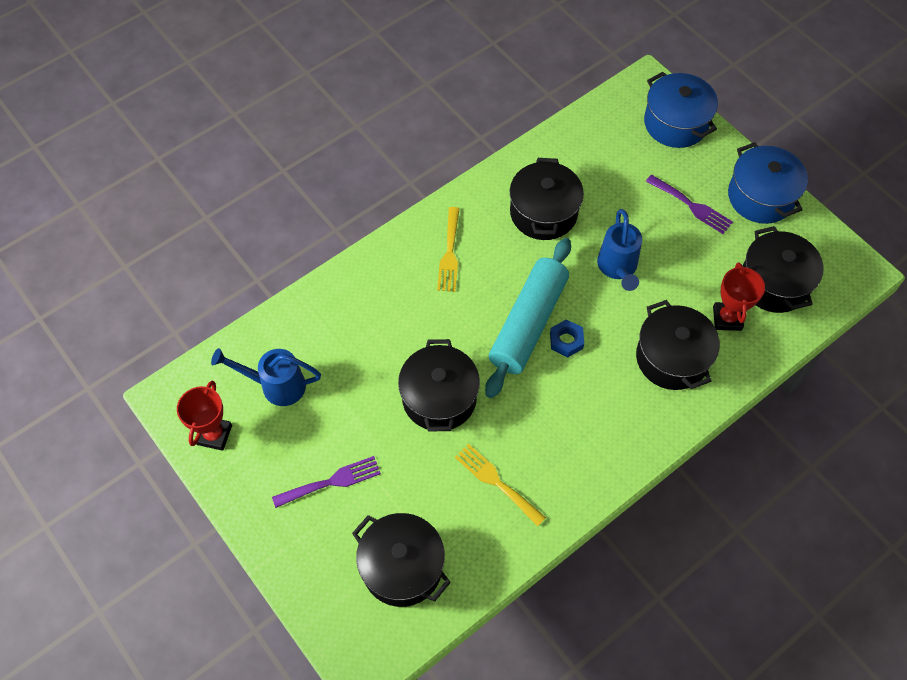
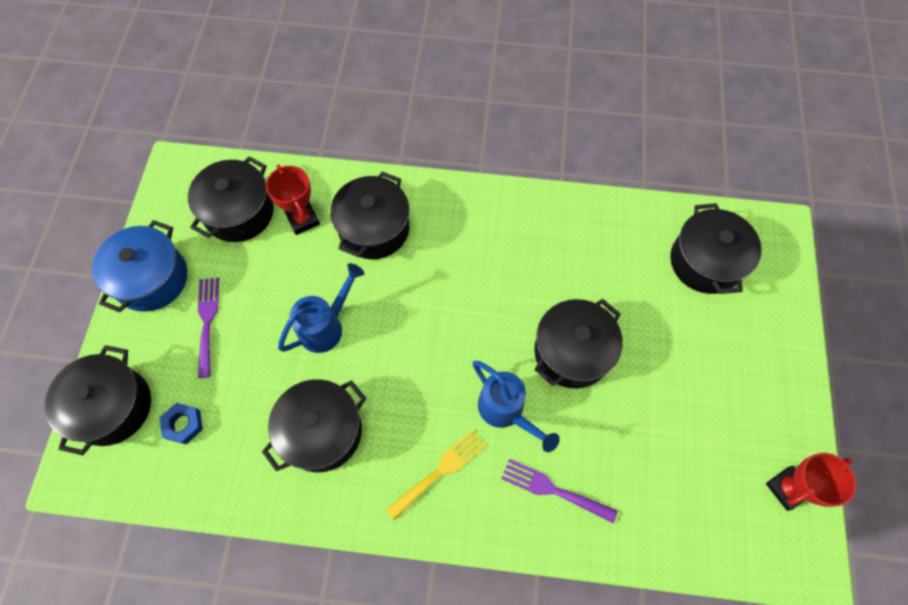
camera: 135 degrees left, 5 degrees up
blue watering can [211,348,321,406] -> blue watering can moved to [472,361,560,452]
purple fork [272,456,381,508] -> purple fork moved to [501,459,618,523]
yellow fork [455,444,546,526] -> none
turquoise rolling pin [485,238,571,398] -> none
blue nut [550,319,584,357] -> blue nut moved to [160,403,203,444]
blue pot [644,72,718,148] -> black pot [45,345,151,455]
red trophy [713,262,765,331] -> red trophy turned 75 degrees counterclockwise [266,165,320,235]

